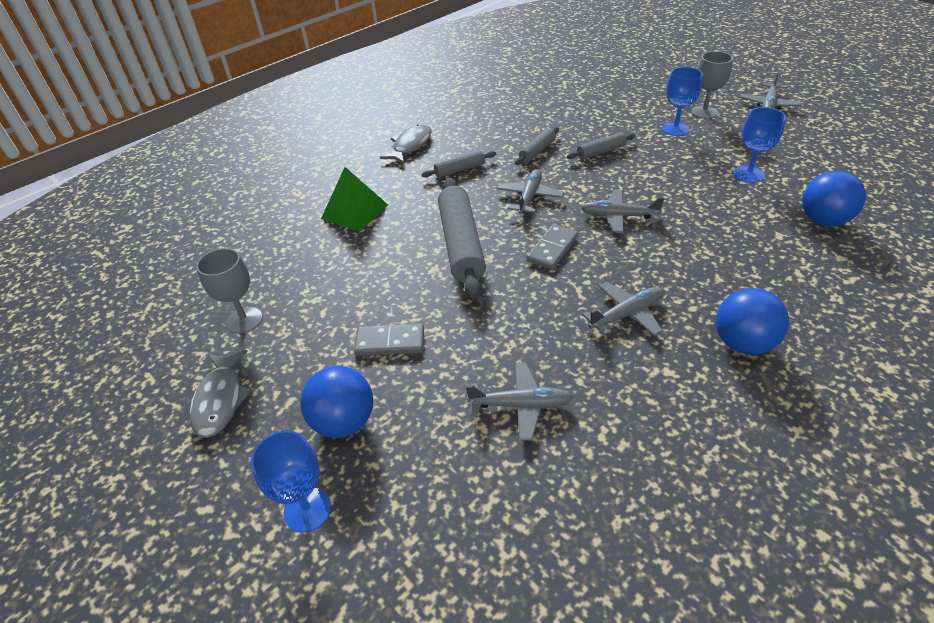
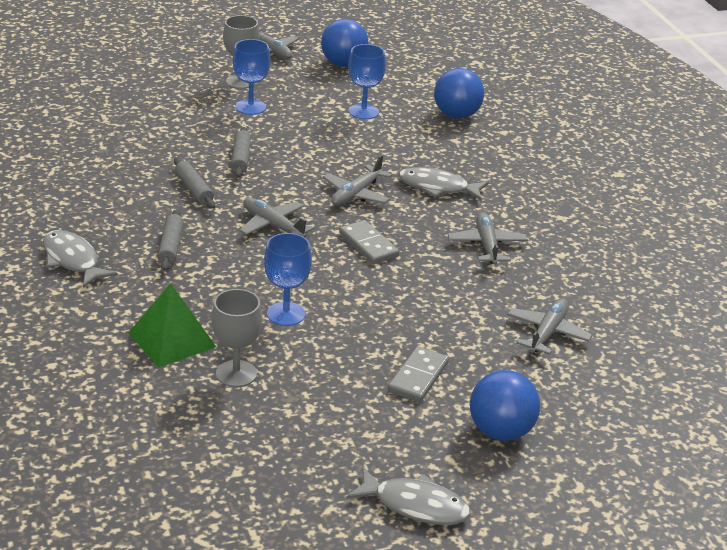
camera: 70 degrees left, 10 degrees down
grey goblet [196,248,263,333] -> grey goblet moved to [211,289,262,387]
blue goblet [251,431,331,533] -> blue goblet moved to [264,233,312,326]
grey rolling pin [438,177,486,299] -> none
blue ball [716,288,789,355] -> blue ball moved to [321,19,368,67]
none -> grey fish [399,167,489,201]

